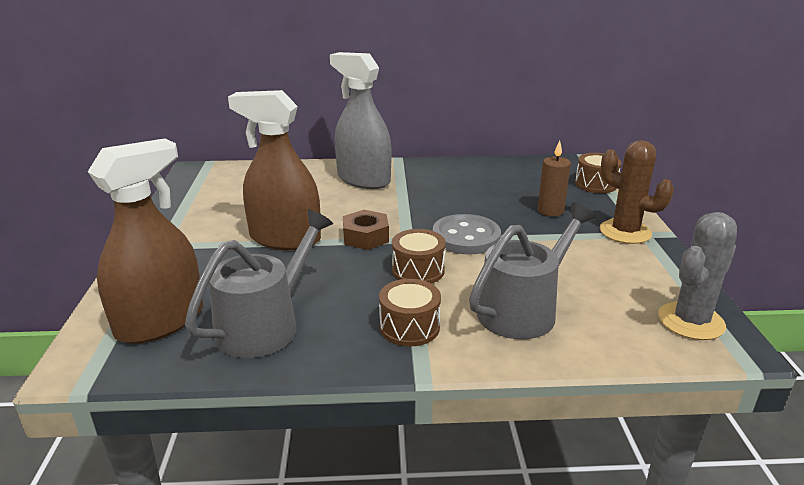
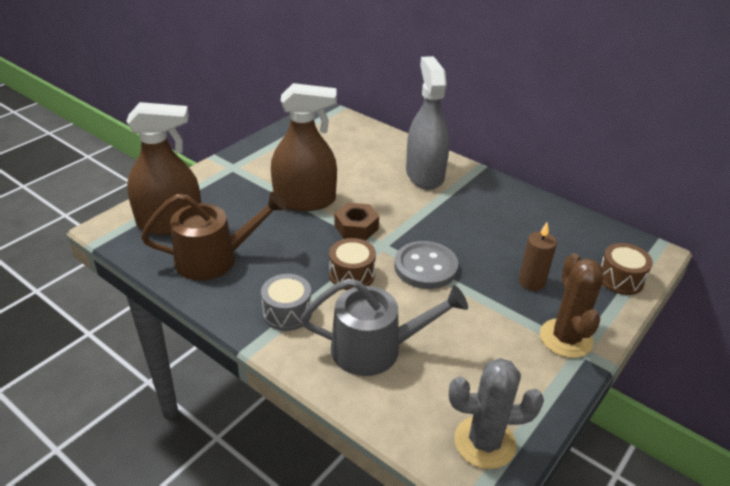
camera: 40 degrees right, 10 degrees up
grey watering can [185,209,333,358] -> brown watering can [141,192,286,281]
brown spray bottle [228,90,321,250] -> brown spray bottle turned 120 degrees clockwise [271,83,337,211]
brown drum [379,279,441,347] -> grey drum [261,274,312,331]

